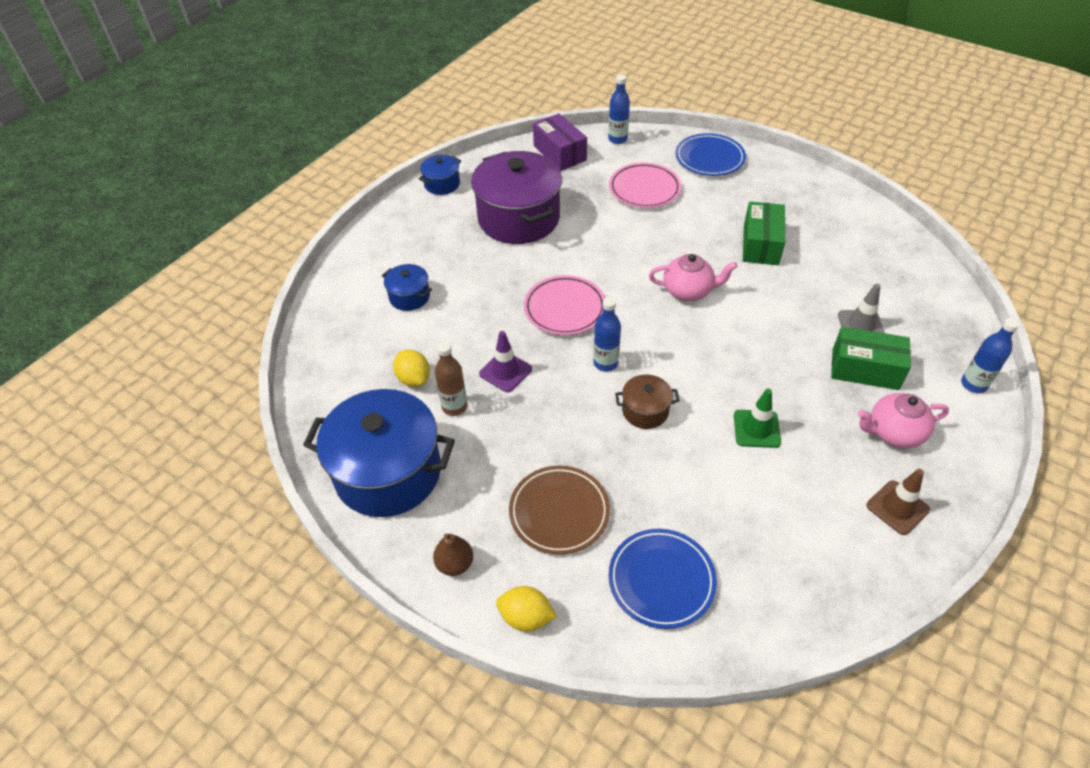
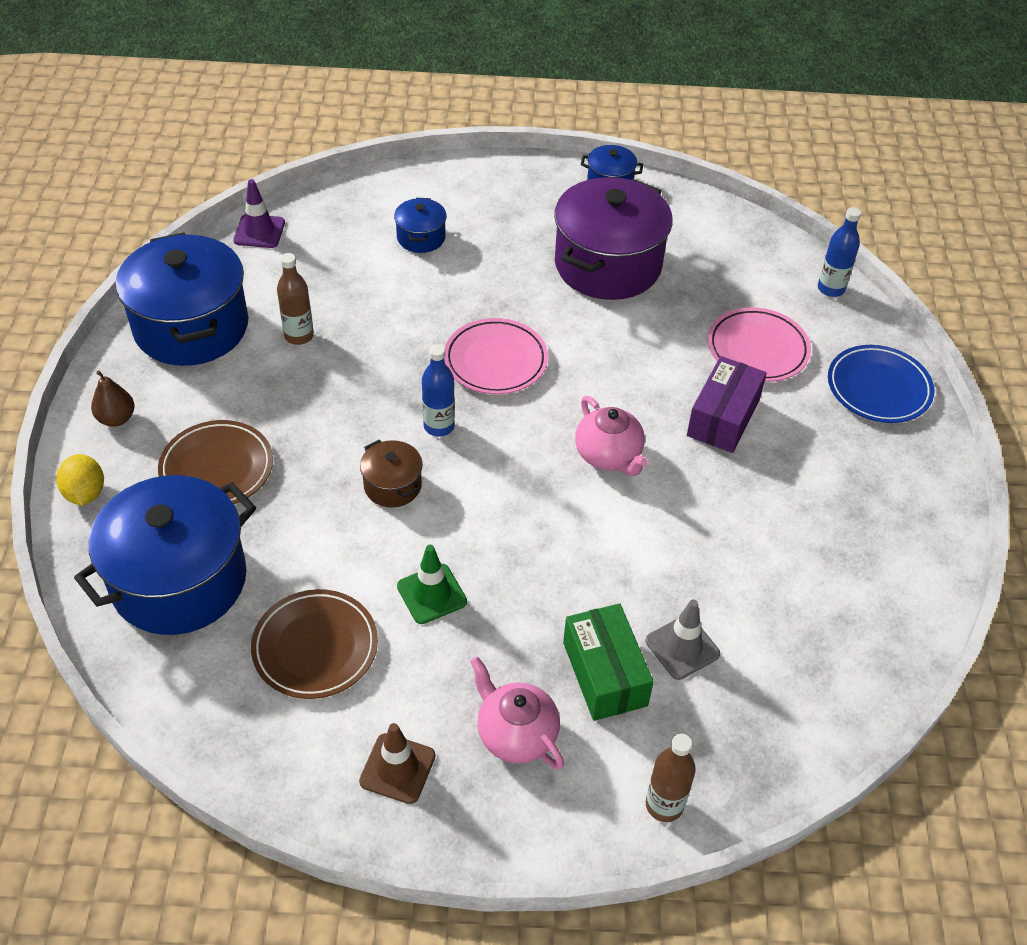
camera: 55 degrees right, 0 degrees up
yellow lemon [393,350,430,387] -> none
purple traffic cone [479,331,532,392] -> purple traffic cone moved to [233,179,285,248]
purple box [533,113,587,171] -> purple box moved to [687,356,767,453]
blue plate [609,529,717,629] -> blue pot [74,475,256,635]
green box [743,201,785,265] -> none
blue bottle [961,318,1019,393] -> brown bottle [646,734,696,822]
none -> brown plate [251,589,378,699]

